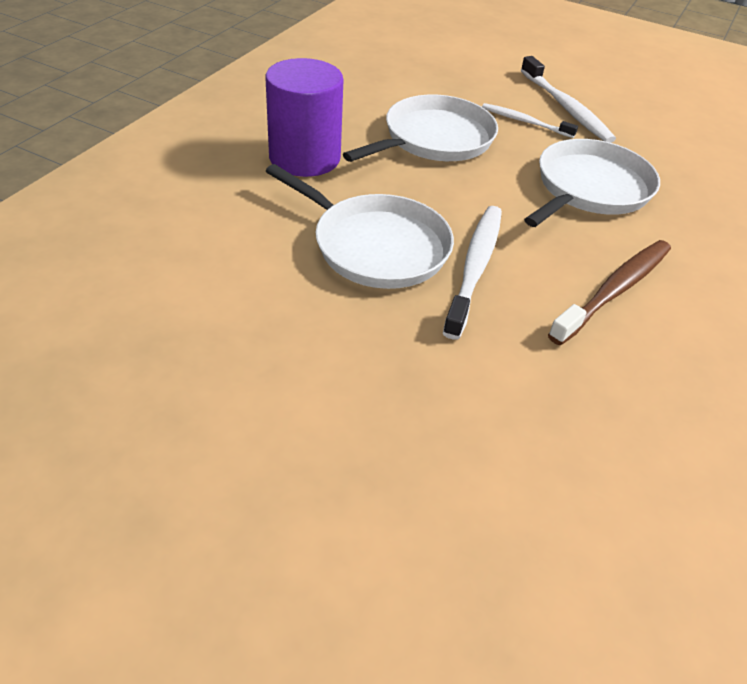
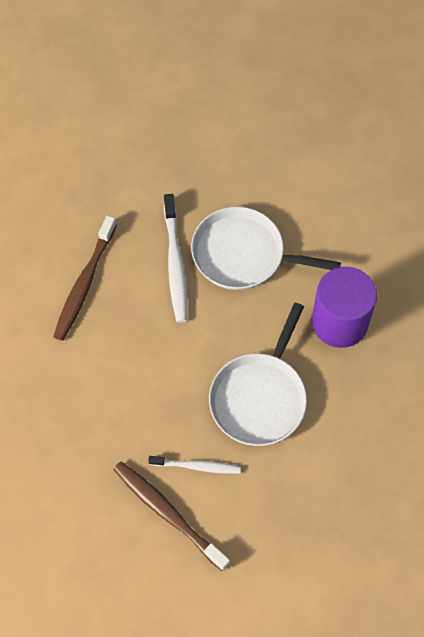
camera: 160 degrees right, 20 degrees up
white toothbrush [521,56,616,143] -> brown toothbrush [113,461,230,571]
white pan [524,139,660,227] -> none

